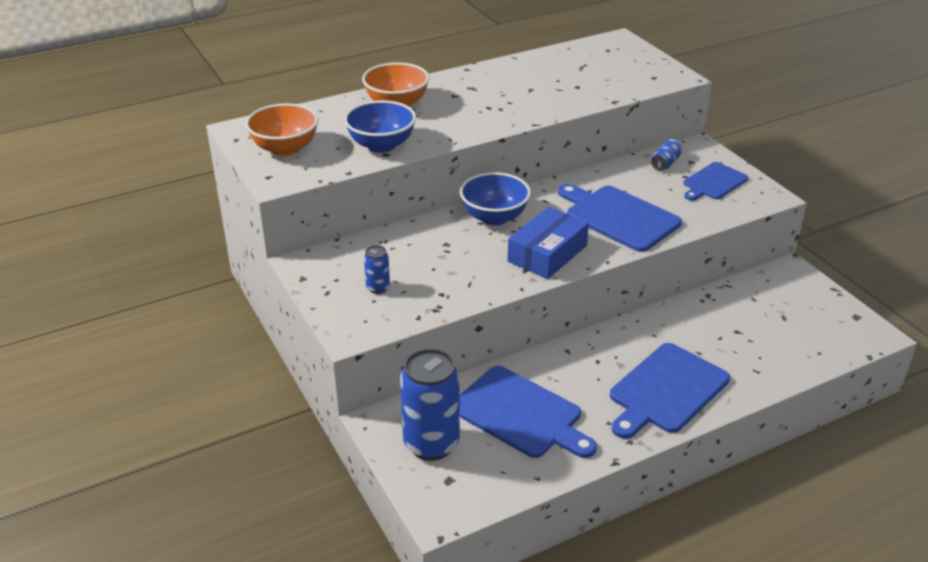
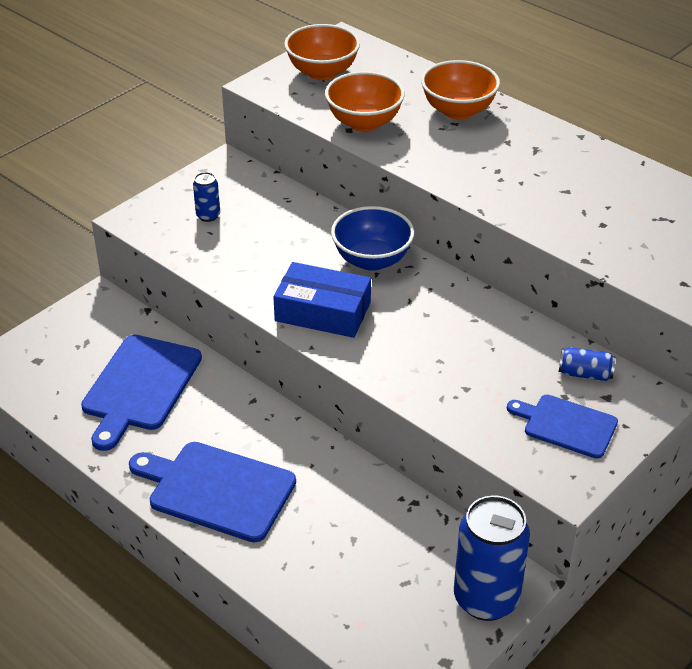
camera: 70 degrees right, 5 degrees up
blue bowl [344,100,416,153] -> orange bowl [325,71,405,132]
blue can [400,349,460,461] -> blue can moved to [454,495,530,621]
blue cutting board [558,184,682,252] -> none

